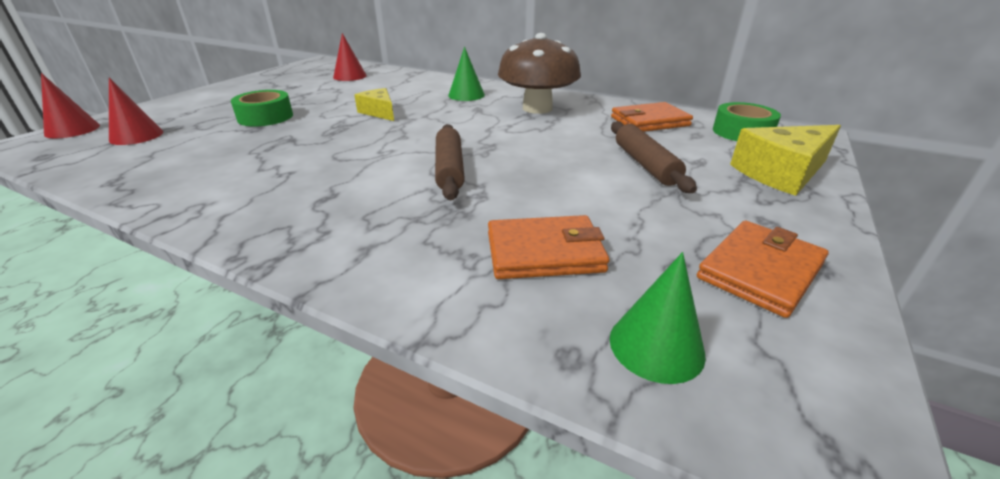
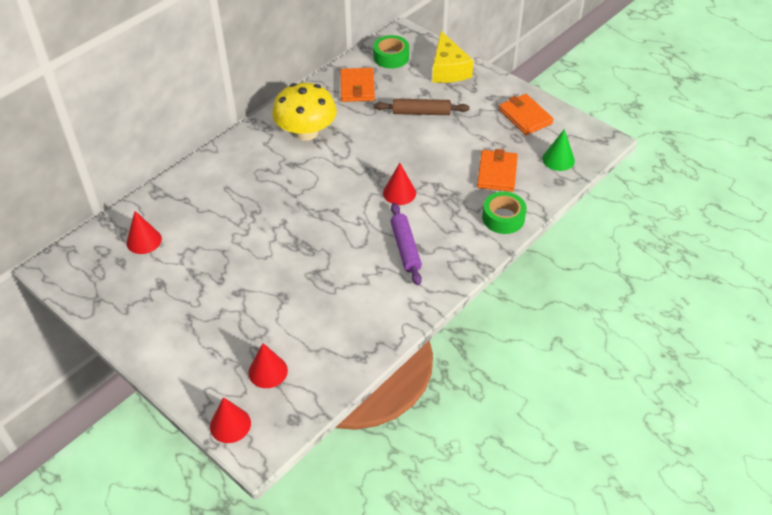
camera: 75 degrees left, 15 degrees up
green tape [231,90,293,127] -> green tape moved to [482,192,527,234]
yellow cheese [354,88,394,121] -> none
brown rolling pin [435,124,465,200] -> red cone [383,163,416,205]
green cone [448,47,485,101] -> none
brown mushroom [498,33,581,114] -> yellow mushroom [272,83,337,141]
none -> purple rolling pin [390,203,422,285]

